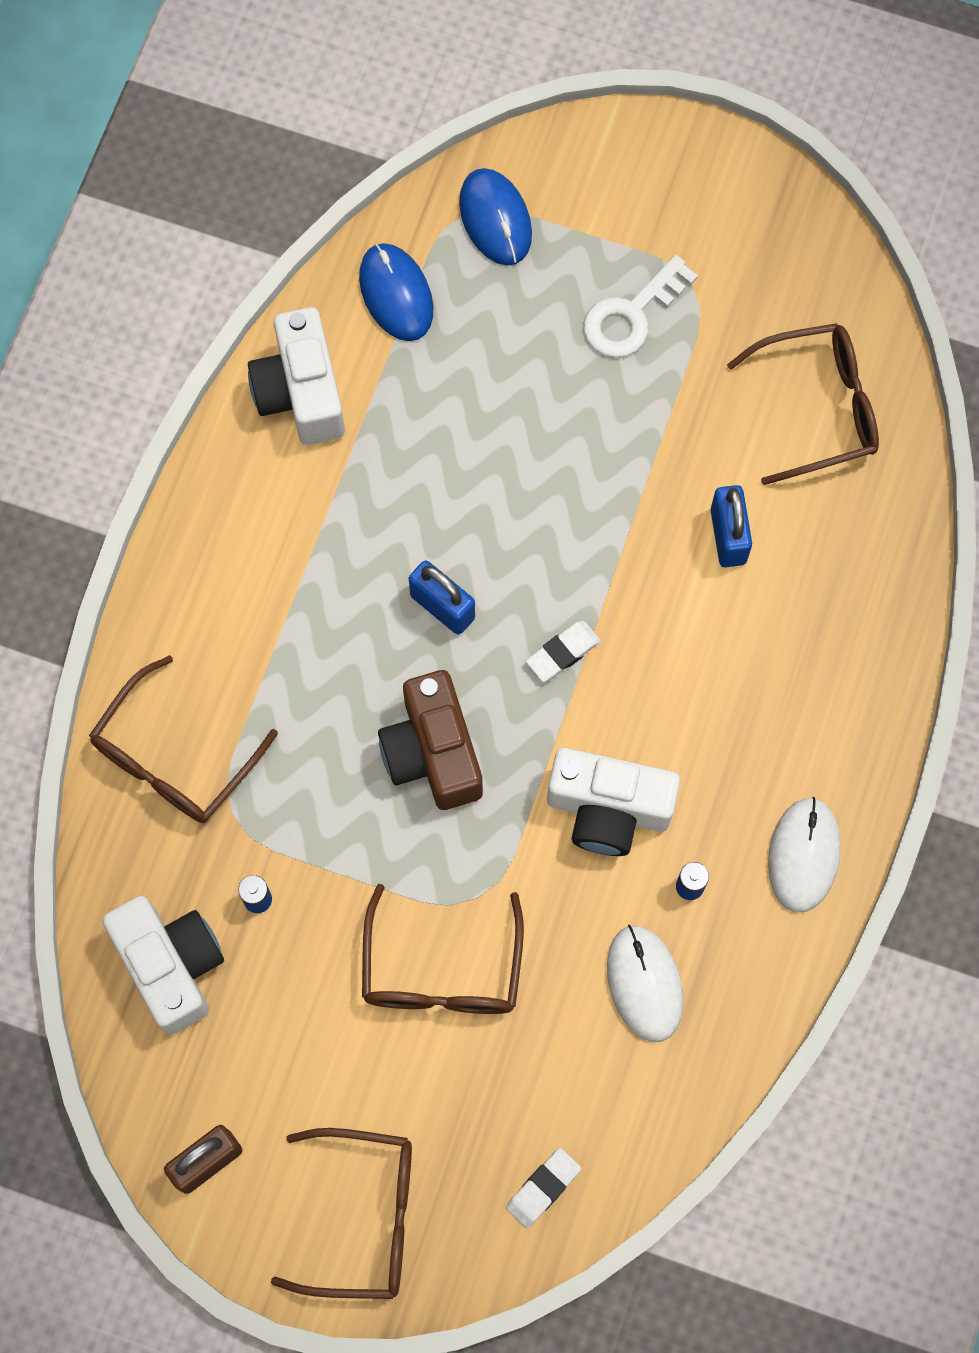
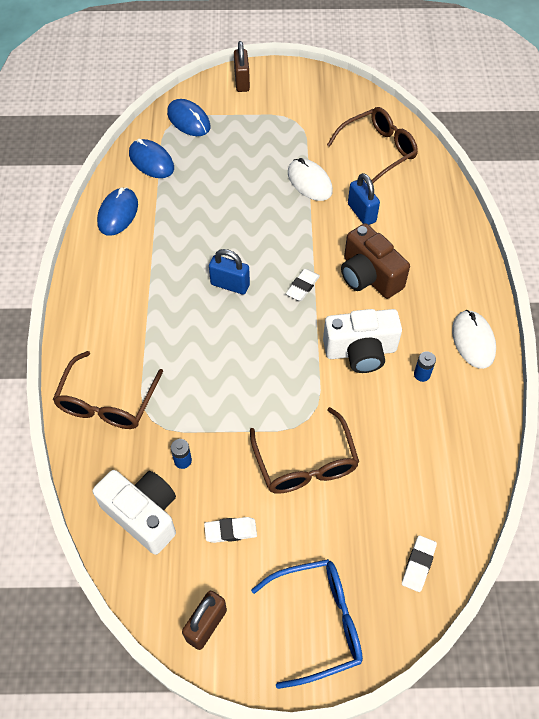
camera: 20 degrees left, 15 degrees down
white camera [248,307,345,445] -> blue mouse [97,187,138,236]
brown glasses [271,1128,412,1299] -> blue glasses [251,559,363,689]
brown camera [378,670,483,810] -> brown camera moved to [341,223,410,299]
white key [584,255,698,358] -> none
white mouse [607,925,683,1042] -> white mouse moved to [288,158,333,201]
none -> white eraser [204,517,257,543]
none -> brown padlock [234,41,250,92]

